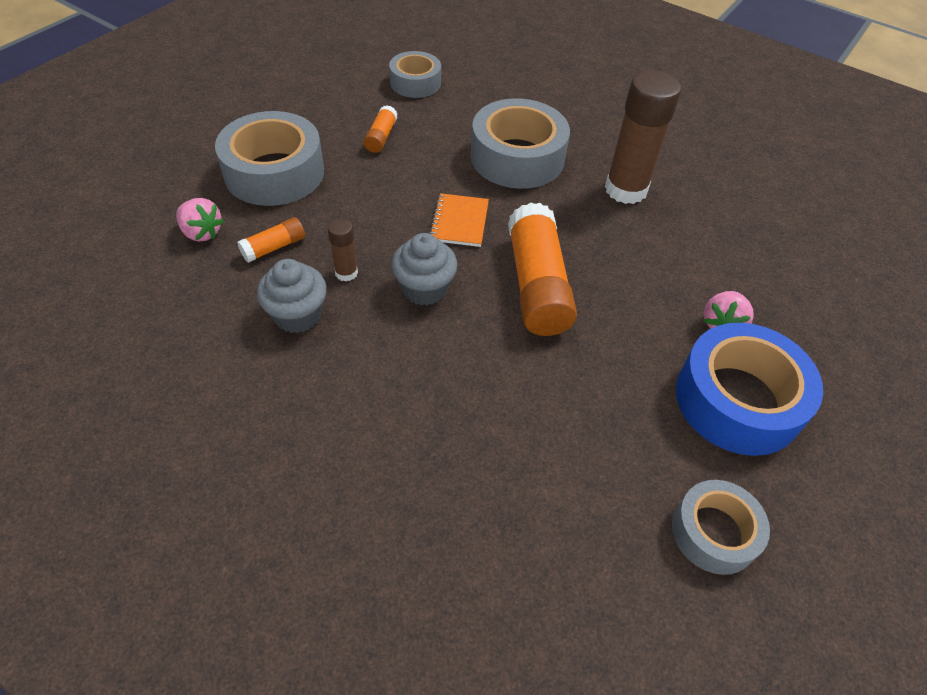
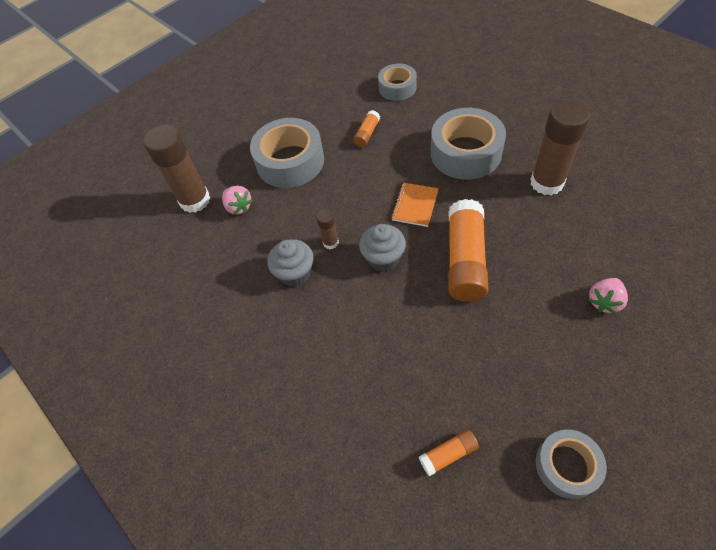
camera: 20 degrees right, 5 degrees up
orange glue stick [237,217,305,263] -> orange glue stick moved to [419,429,479,476]
blue tape [676,323,823,456] -> none
none -> brown glue stick [143,125,210,213]

